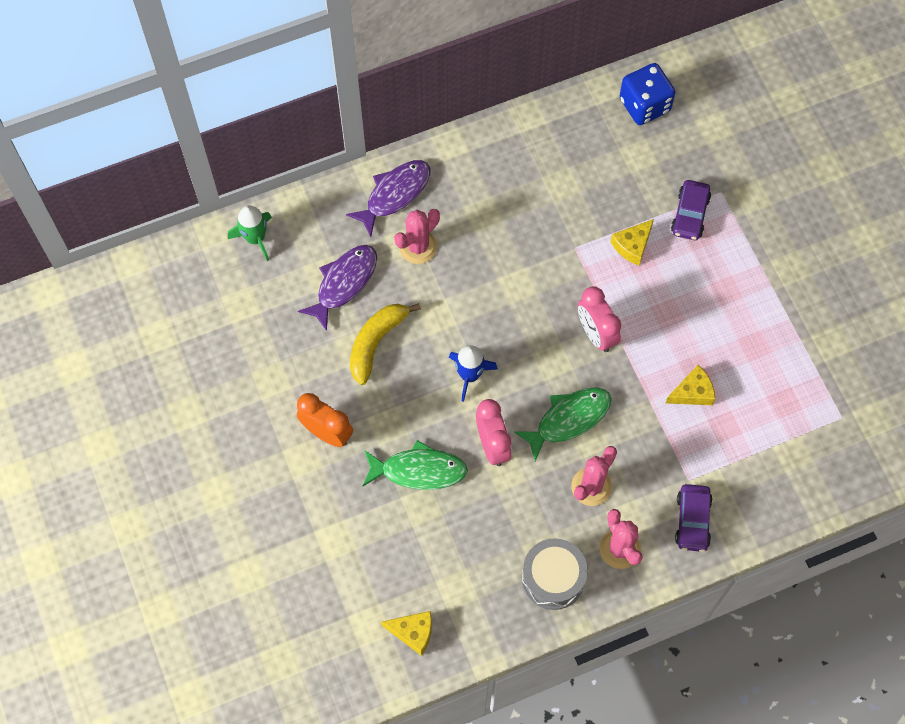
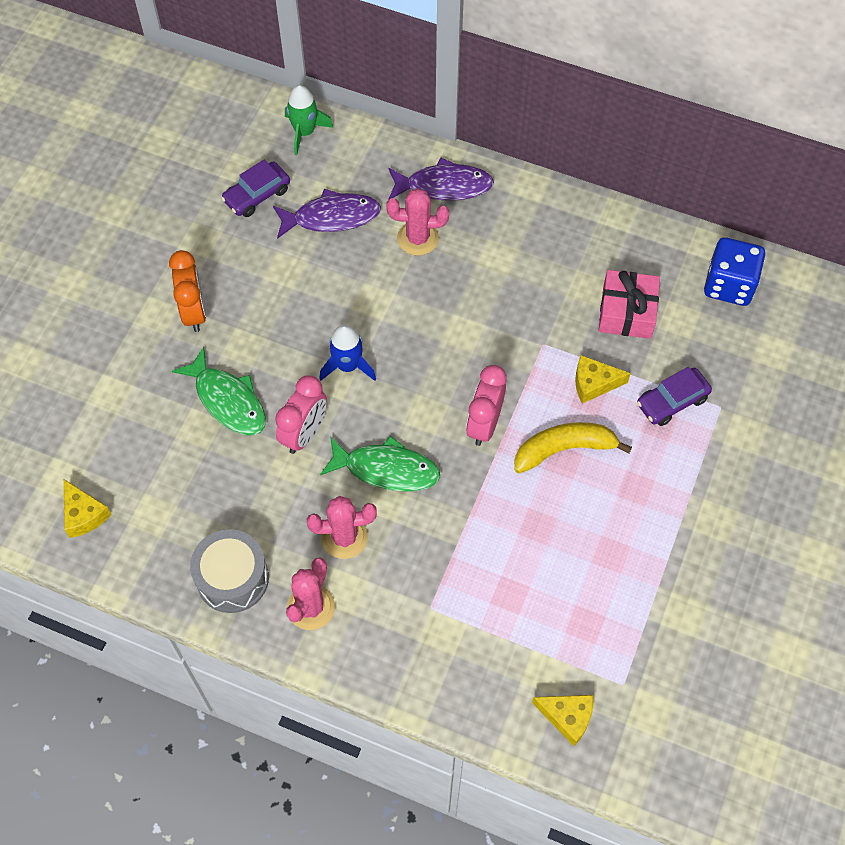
camera: 45 degrees right, 5 degrees down
yellow banana [350,303,421,385] -> yellow banana moved to [514,422,632,474]
yellow cheese [666,365,715,405] -> yellow cheese moved to [532,695,593,746]
purple car [675,484,712,552] -> purple car moved to [221,160,290,217]
none -> pink gift [598,270,660,339]

